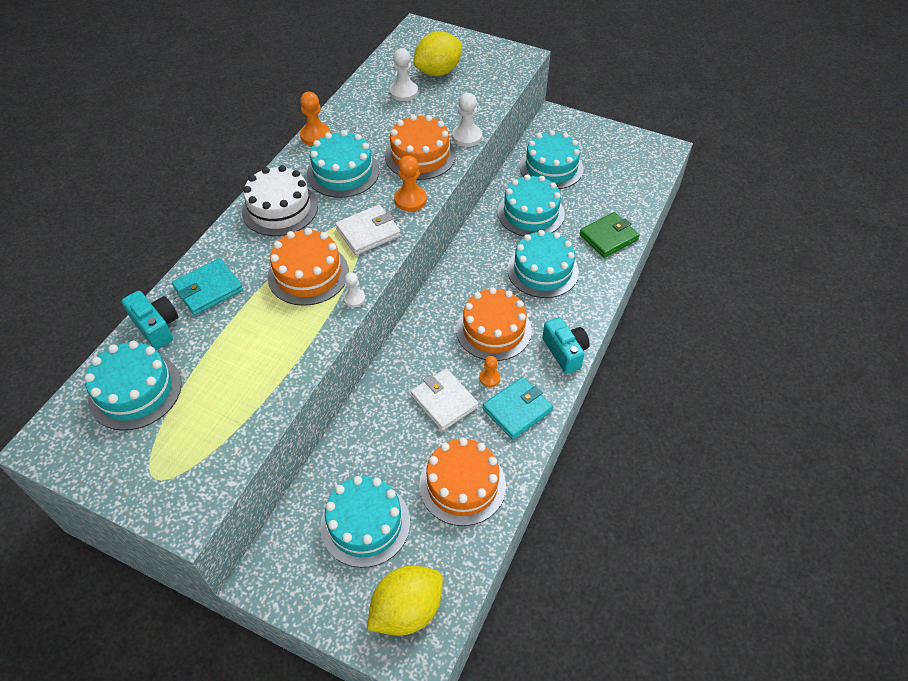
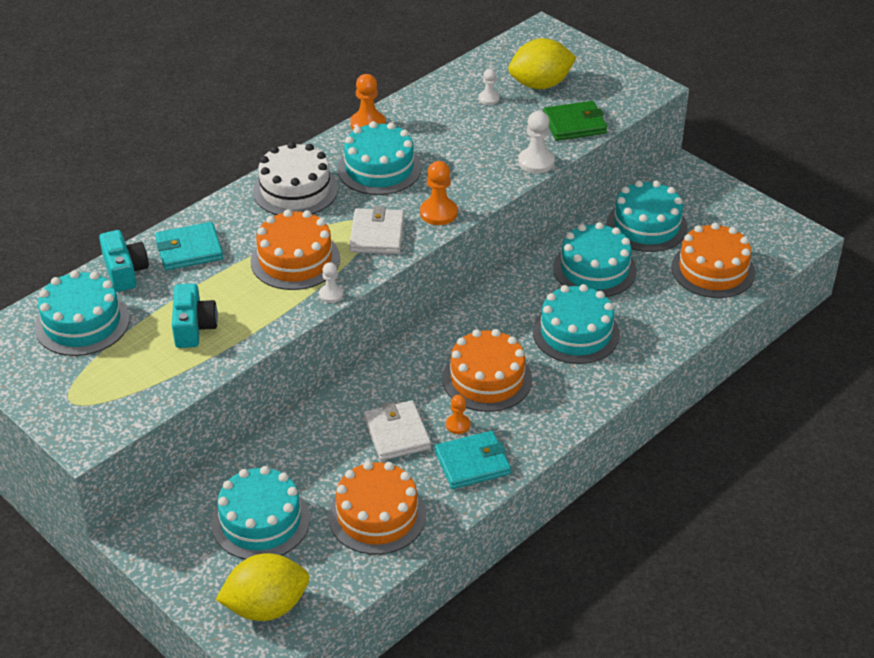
camera: 20 degrees right, 10 degrees down
white wallet [335,205,401,255] -> white wallet turned 75 degrees counterclockwise [349,206,404,254]
orange cake [385,114,456,180] -> orange cake moved to [671,223,755,298]
white pawn [389,49,418,101] -> white pawn [479,69,500,105], size x0.61
turquoise camera [542,317,590,374] -> turquoise camera moved to [172,283,218,348]
green wallet [579,212,640,258] -> green wallet moved to [543,101,607,141]

